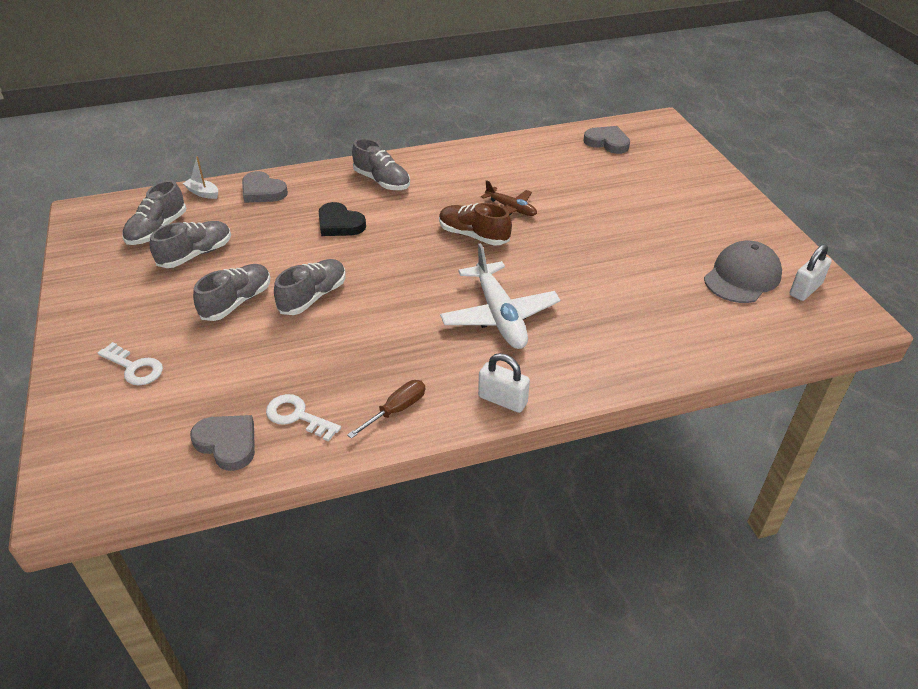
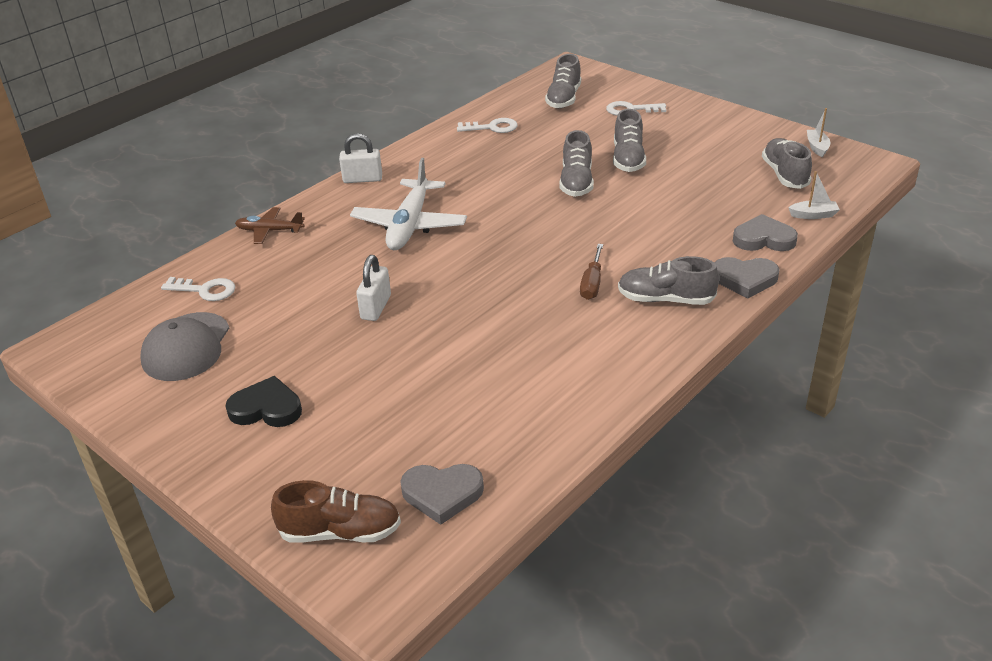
camera: 150 degrees right, 5 degrees down
grey shoe [150,221,231,268] -> grey shoe moved to [545,54,581,108]
grey heart [190,415,255,471] -> grey heart moved to [714,257,780,298]
black heart [319,202,366,236] -> black heart moved to [225,376,302,427]
brown screwdriver [347,380,425,439] -> brown screwdriver moved to [580,244,603,300]
brown shoe [439,203,512,246] -> brown shoe moved to [271,480,401,543]
white plane [440,243,560,349] -> white plane turned 120 degrees counterclockwise [350,158,467,250]
brown plane [481,180,537,216] -> brown plane moved to [235,207,305,244]
white padlock [790,244,832,301] -> white padlock moved to [356,255,391,321]
none -> white key [161,277,236,301]
none -> white boat [807,108,830,157]

